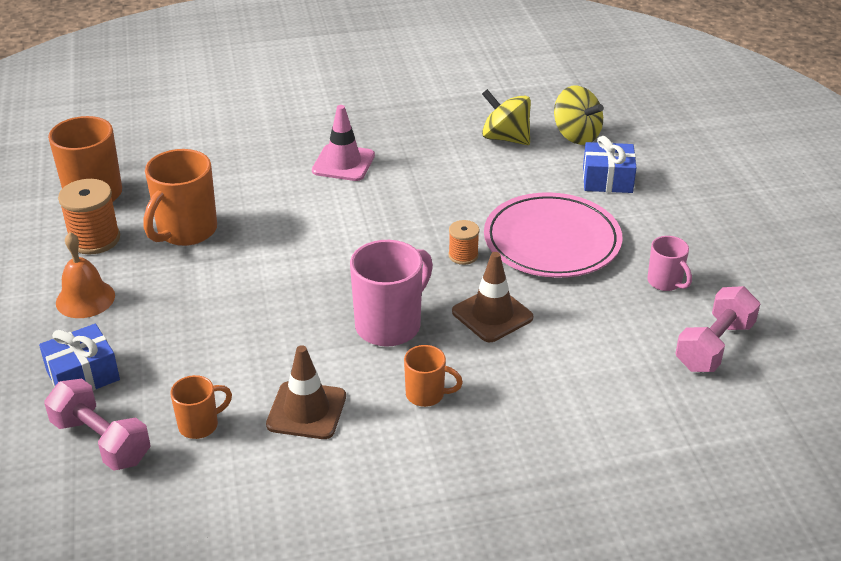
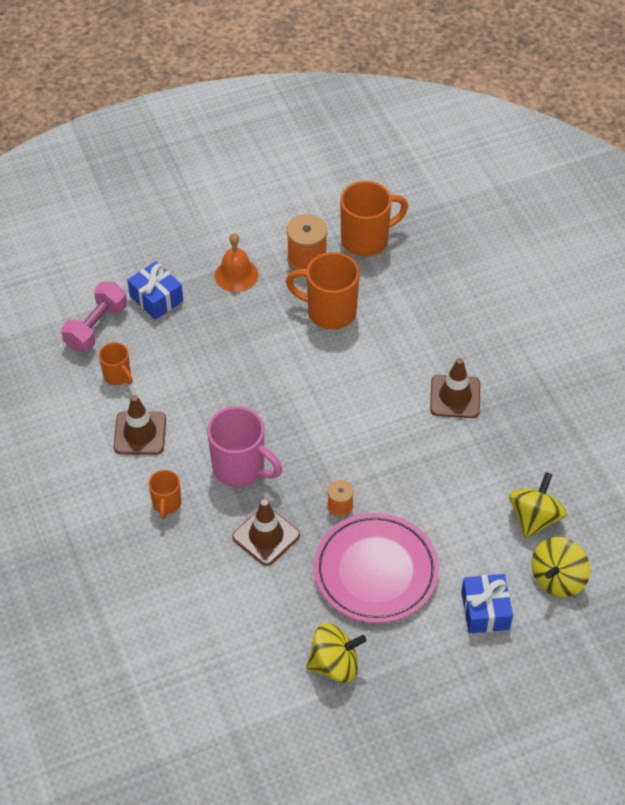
camera: 80 degrees right, 15 degrees up
pink traffic cone [312,105,375,181] -> brown traffic cone [430,358,480,418]
pink mug [647,236,692,291] -> yellow spinning top [306,623,366,683]
pink dumbbell [675,286,760,372] -> none

